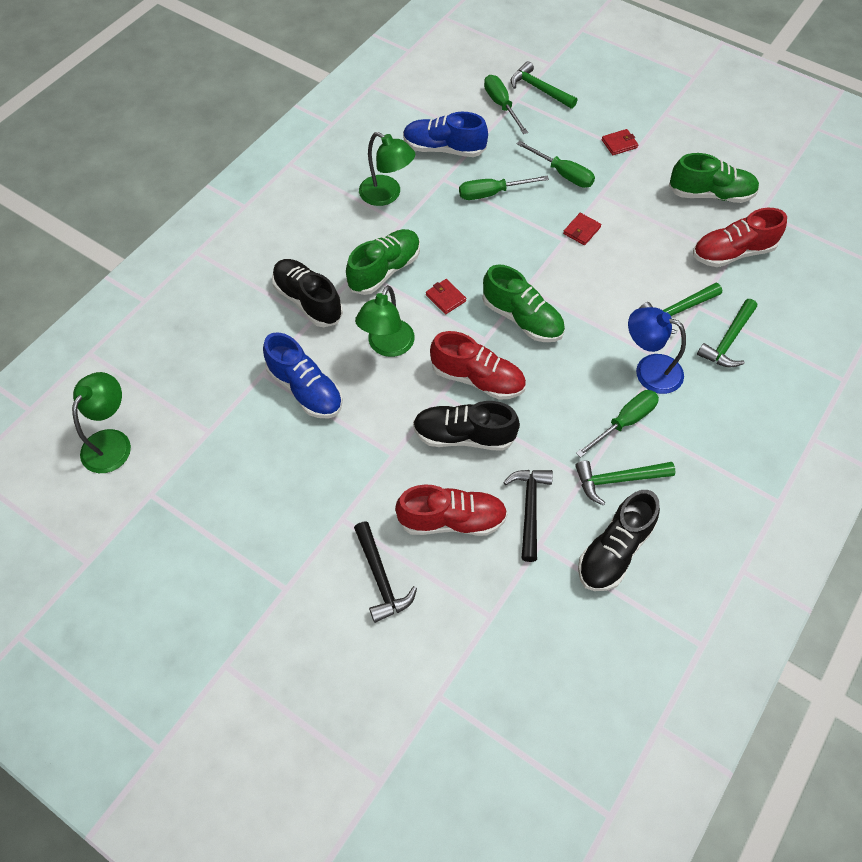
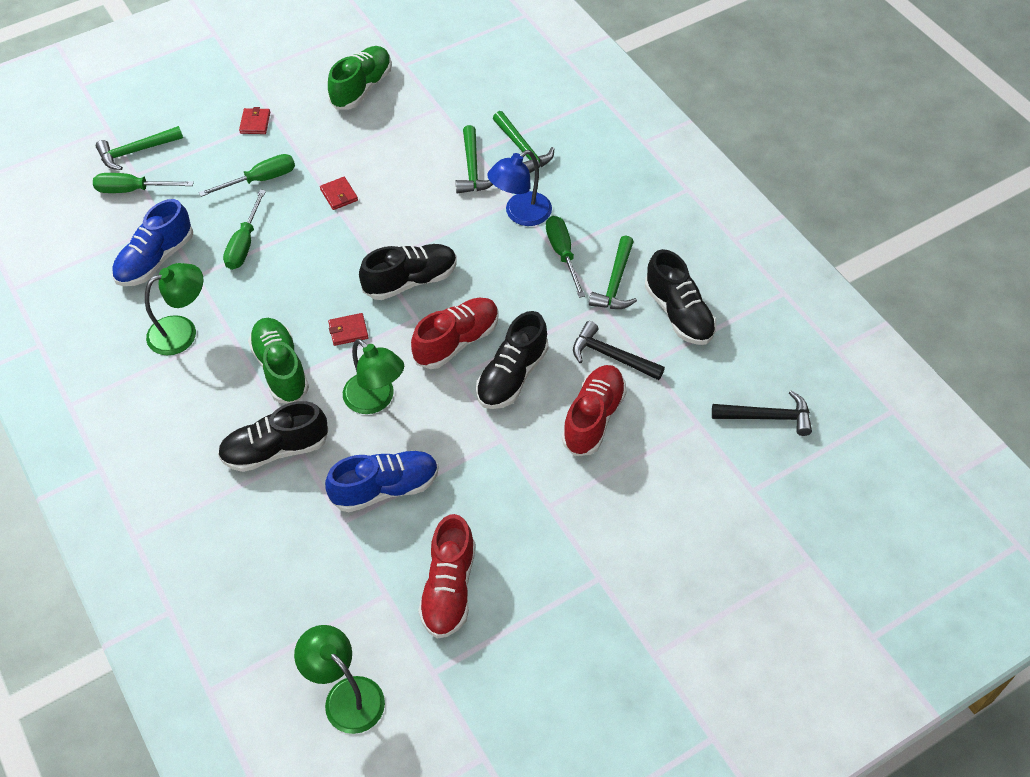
camera: 65 degrees left, 5 degrees down
black hammer [354,521,417,623] -> black hammer moved to [712,391,812,436]
green shoe [482,264,565,342] -> black shoe [359,244,457,300]
red shoe [693,208,787,267] -> red shoe moved to [418,514,475,639]

